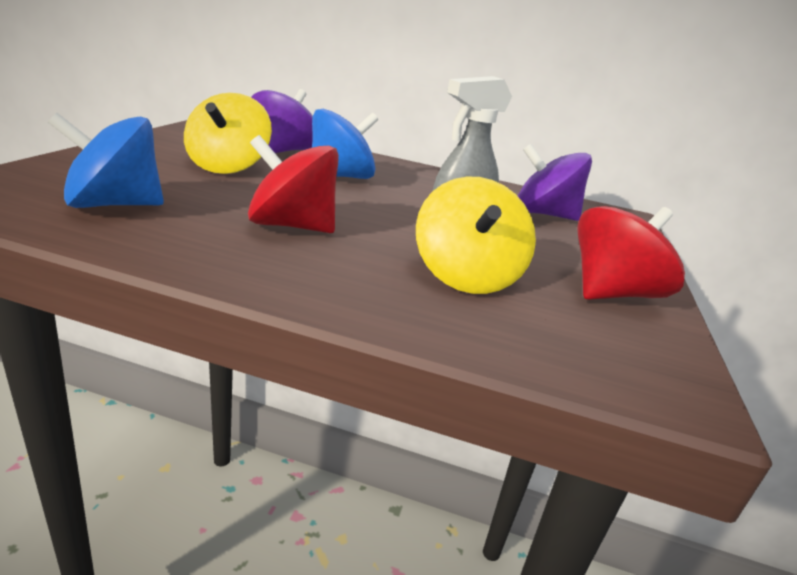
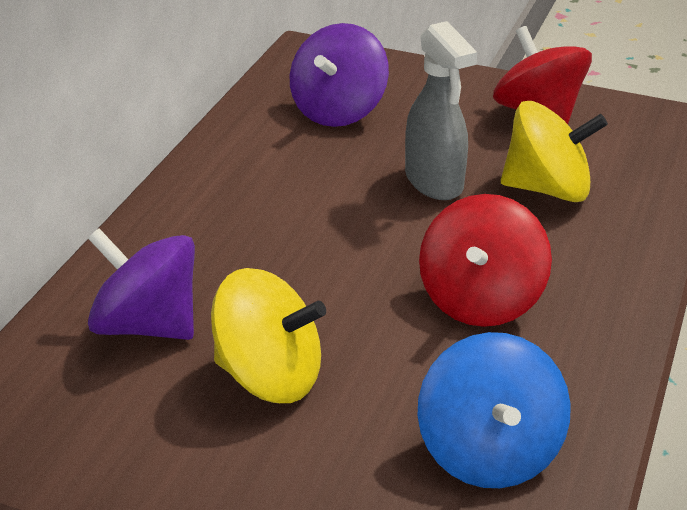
camera: 80 degrees left, 10 degrees up
blue spinning top [312,109,378,179] -> none

